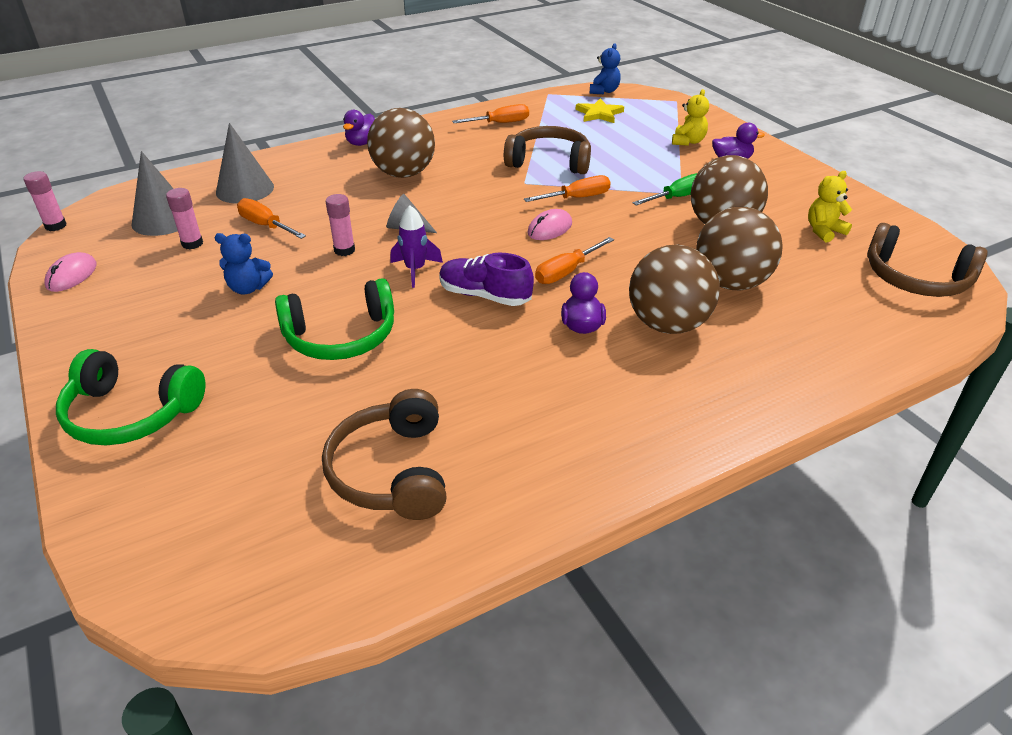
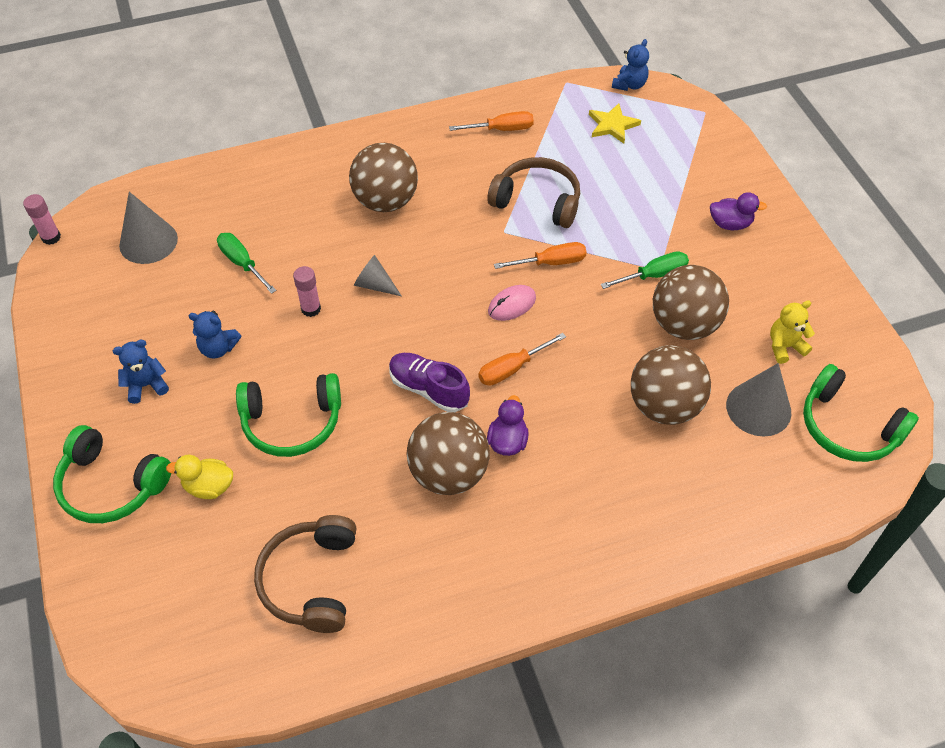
camera: 10 degrees right, 15 degrees up
pink mouse [44,252,97,292] -> none
pink glue stick [166,188,203,249] -> none
grey cone [216,123,274,204] -> grey cone moved to [726,363,791,436]
orange screwdriver [237,198,306,239] -> green screwdriver [217,233,277,294]
purple duck [343,110,375,146] -> none
purple rocket [390,205,443,288] -> none
brown ball [629,245,720,334] -> brown ball moved to [406,412,490,495]
yellow teddy bear [672,89,709,146] -> none
brown headphones [867,223,988,297] -> green headphones [803,364,919,462]
none -> blue teddy bear [113,340,169,404]
none -> yellow duck [166,455,233,499]

